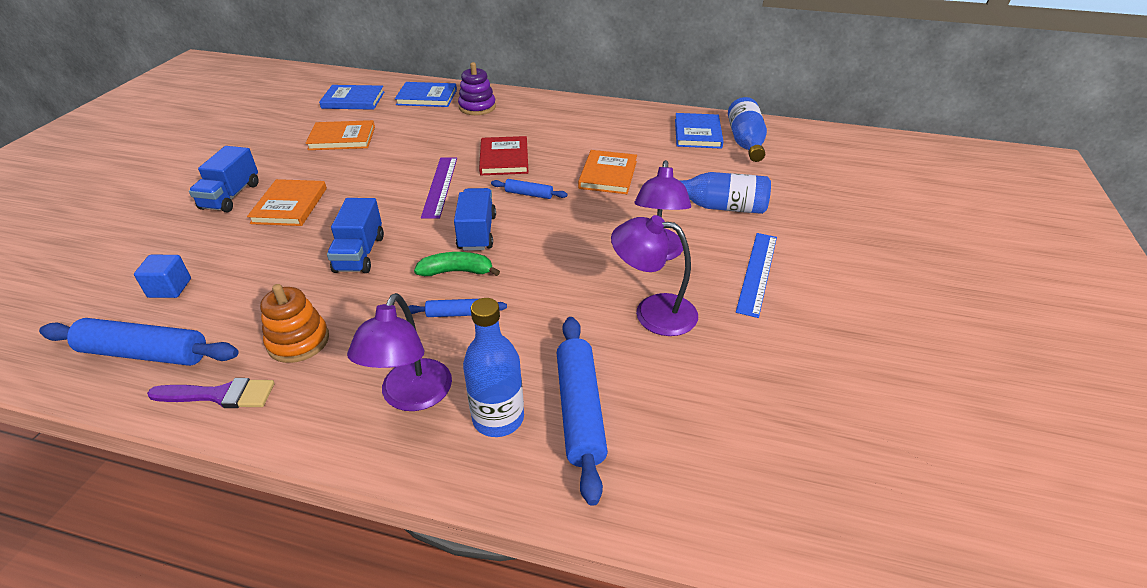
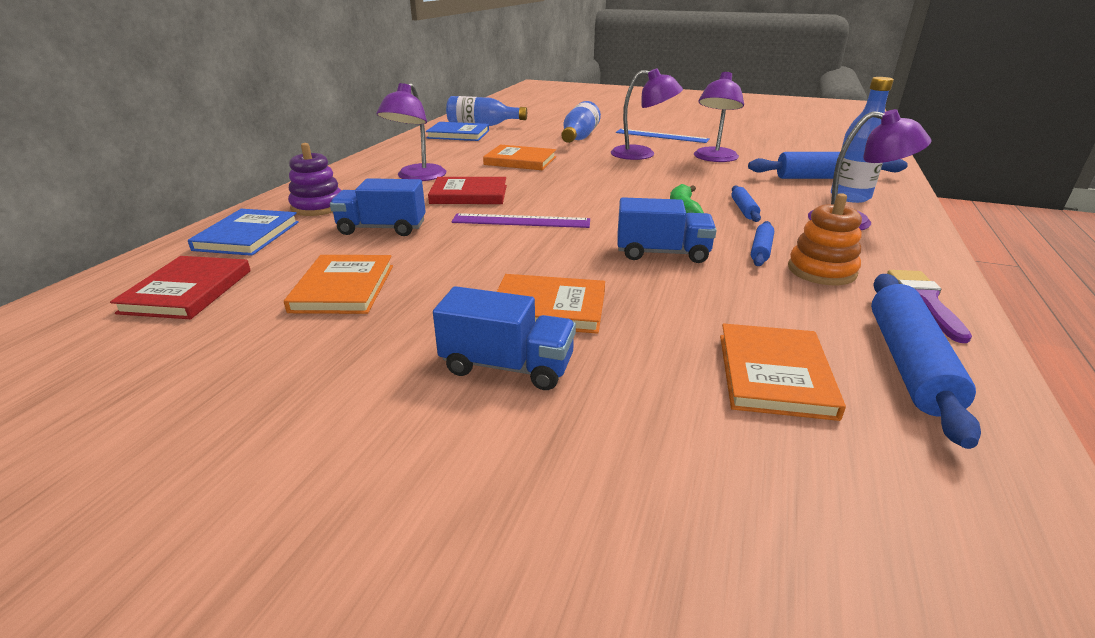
camera: 85 degrees left, 10 degrees down
blue cube [134,255,191,298] -> orange book [720,323,846,421]
blue book [319,85,384,110] -> red book [110,256,251,319]
blue truck [454,188,496,251] -> blue truck moved to [330,178,426,236]
blue rolling pin [491,179,568,199] -> blue rolling pin moved to [751,221,774,266]
none -> purple lamp [376,83,446,181]

